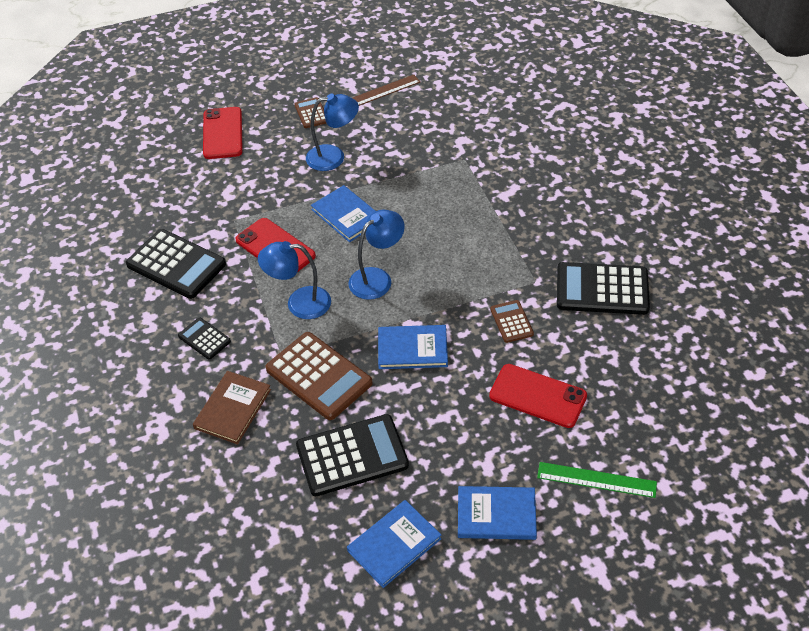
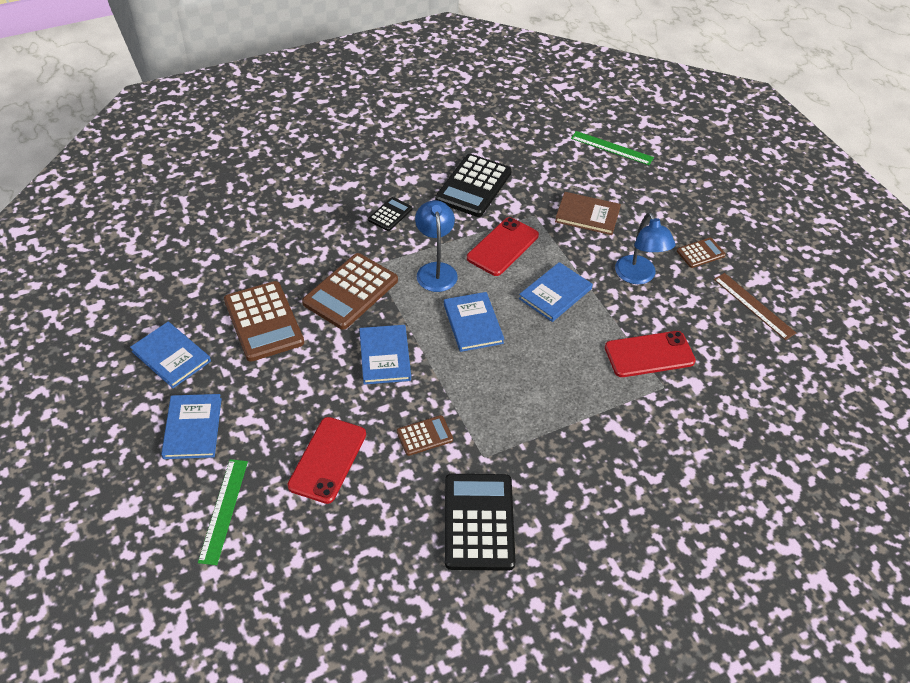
camera: 80 degrees right, 0 degrees up
brown book [193,371,271,444] -> brown book moved to [555,192,621,235]
red phone [203,107,243,159] -> red phone moved to [605,331,696,377]
black calculator [296,414,409,496] -> brown calculator [224,281,304,362]
blue lamp [349,210,405,300] -> blue book [444,292,504,352]
none -> green ruler [571,131,654,165]

